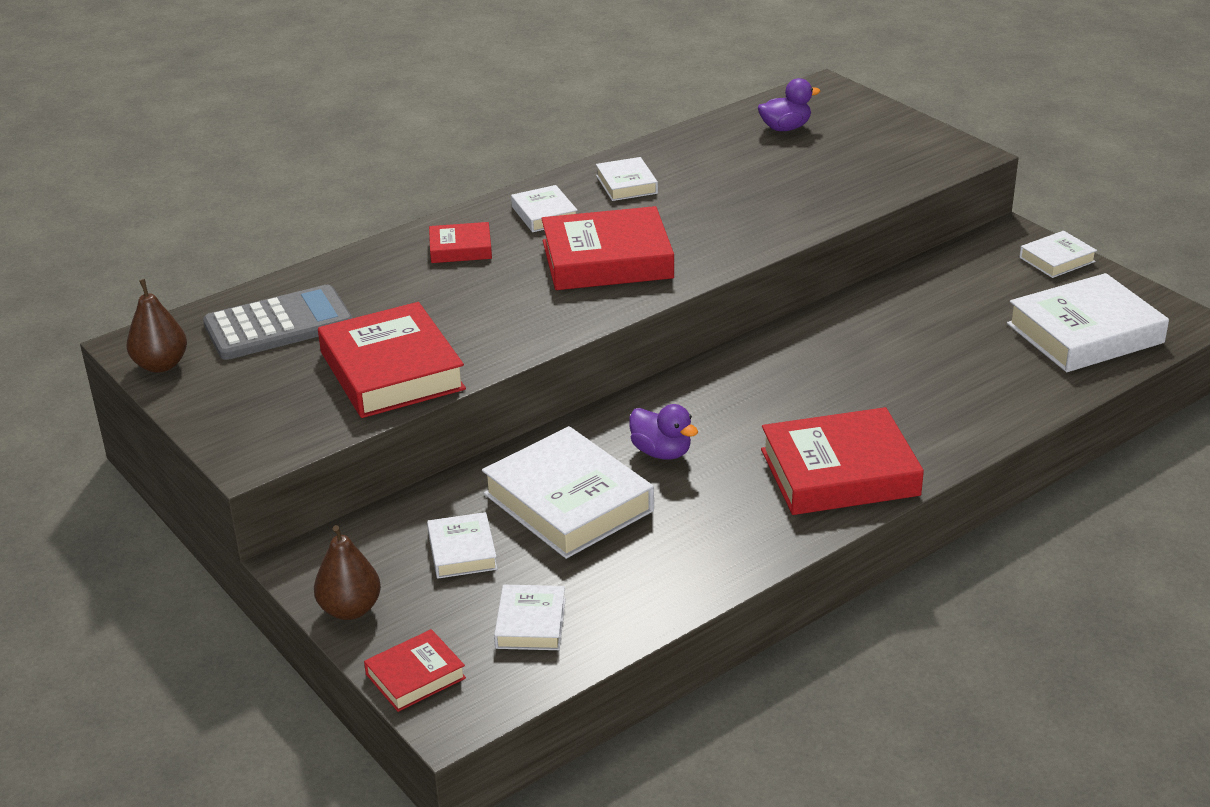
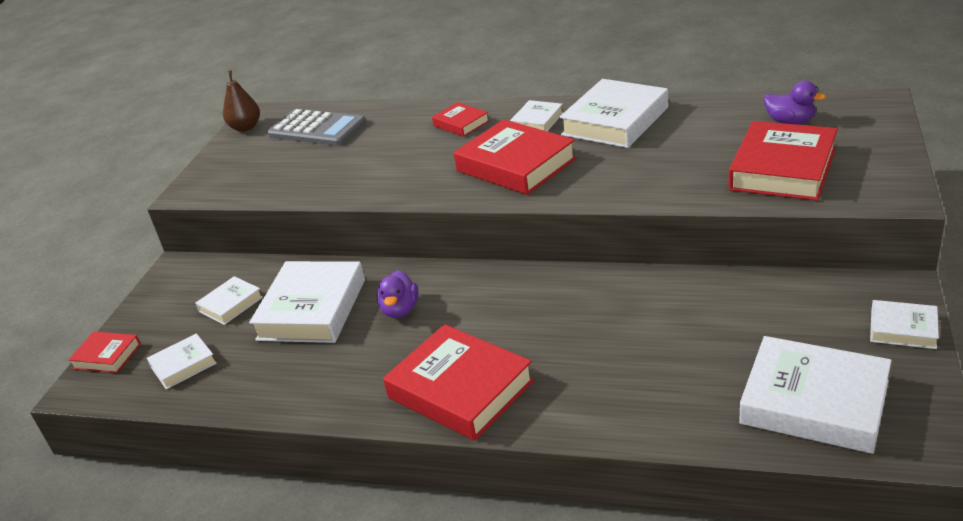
camera: 55 degrees right, 0 degrees up
brown pear [314,525,381,620] -> none
red book [318,302,466,418] -> red book moved to [729,121,838,201]
white book [596,157,658,201] -> white book [560,79,668,148], size x1.94

